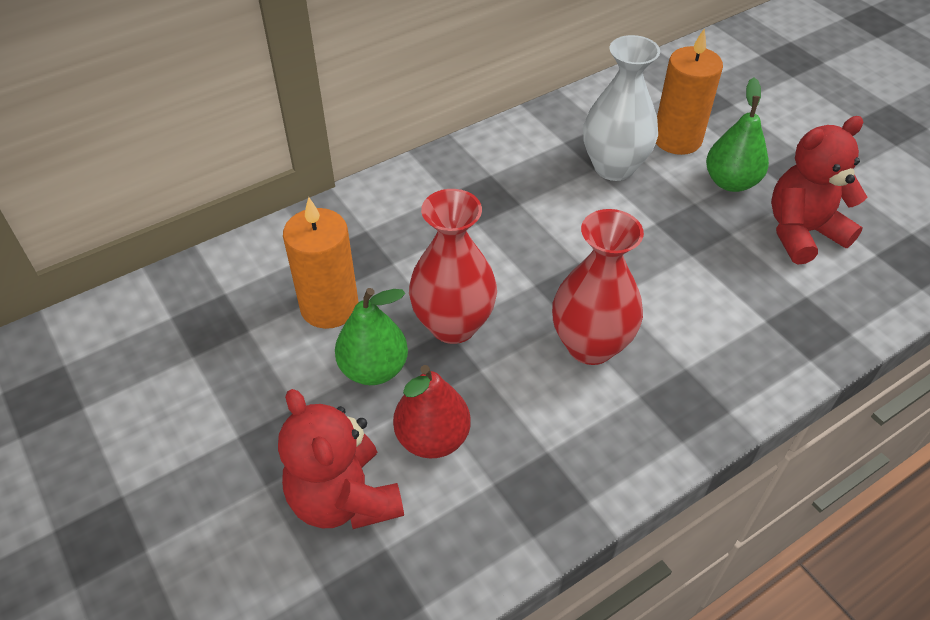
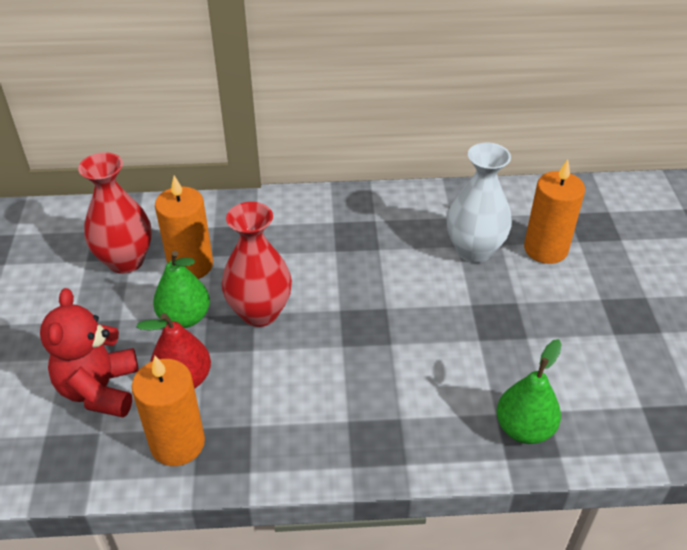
camera: 30 degrees right, 5 degrees down
red vase [552,209,644,365] -> red vase moved to [78,152,152,274]
green pear [706,78,769,192] -> green pear moved to [496,339,562,444]
red teddy bear [771,116,867,265] -> none
none -> orange candle [132,356,205,466]

